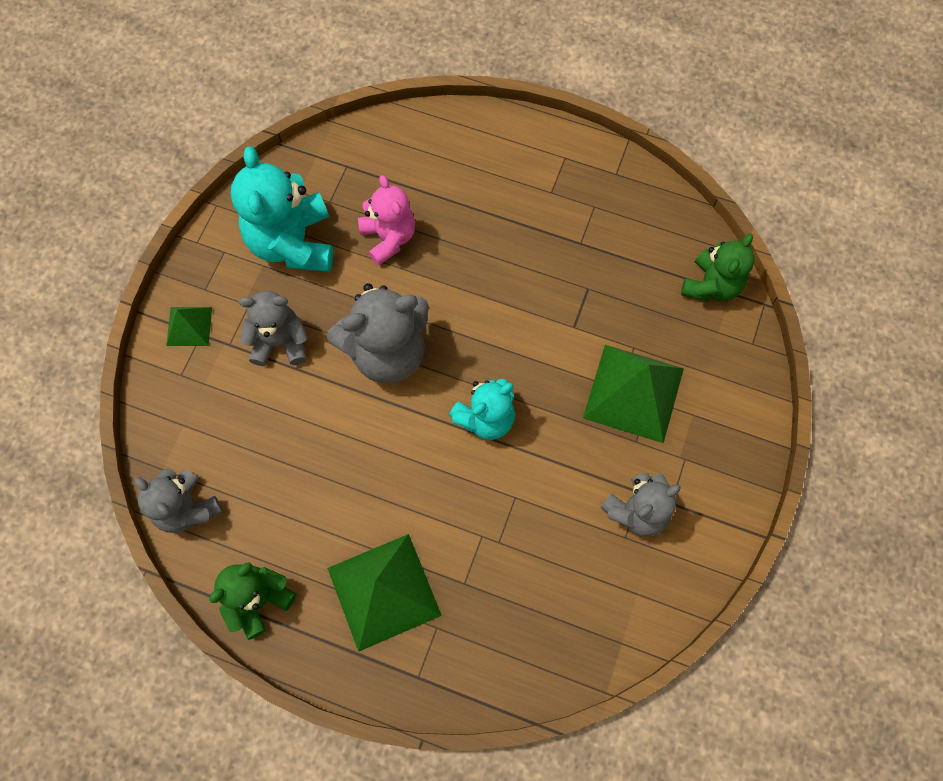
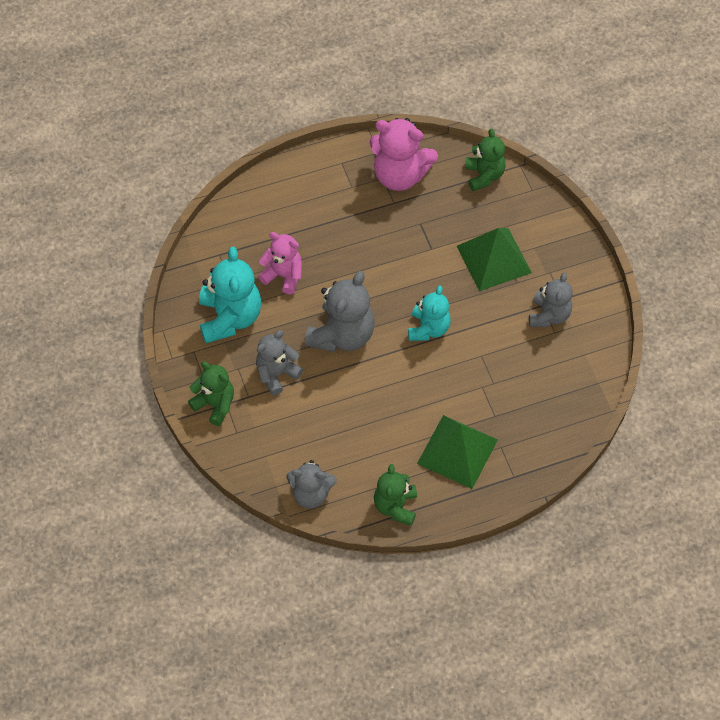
camera: 40 degrees left, 10 degrees down
green pyramid [166,307,212,346] -> green teddy bear [188,361,234,426]
turquoise teddy bear [231,146,333,272] -> turquoise teddy bear turned 135 degrees counterclockwise [199,247,261,343]
none -> pink teddy bear [370,118,438,191]

